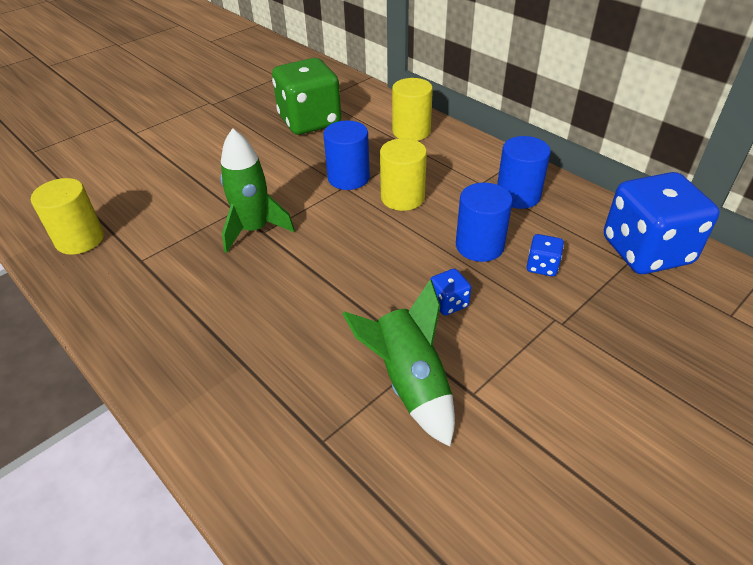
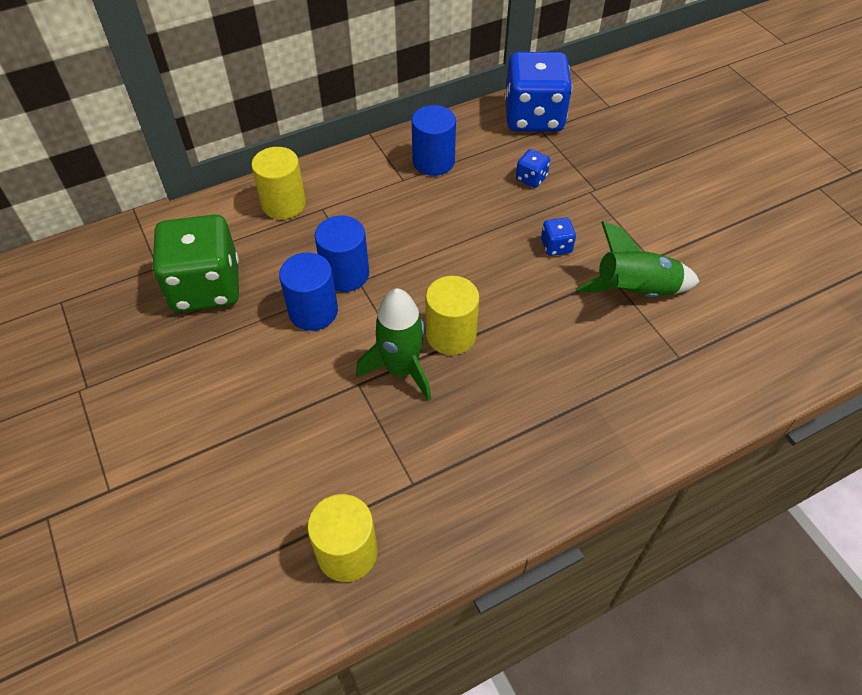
camera: 75 degrees left, 10 degrees up
yellow cylinder [380,138,427,211] -> yellow cylinder moved to [426,276,479,355]
blue cylinder [456,183,513,262] -> blue cylinder moved to [279,253,338,331]

